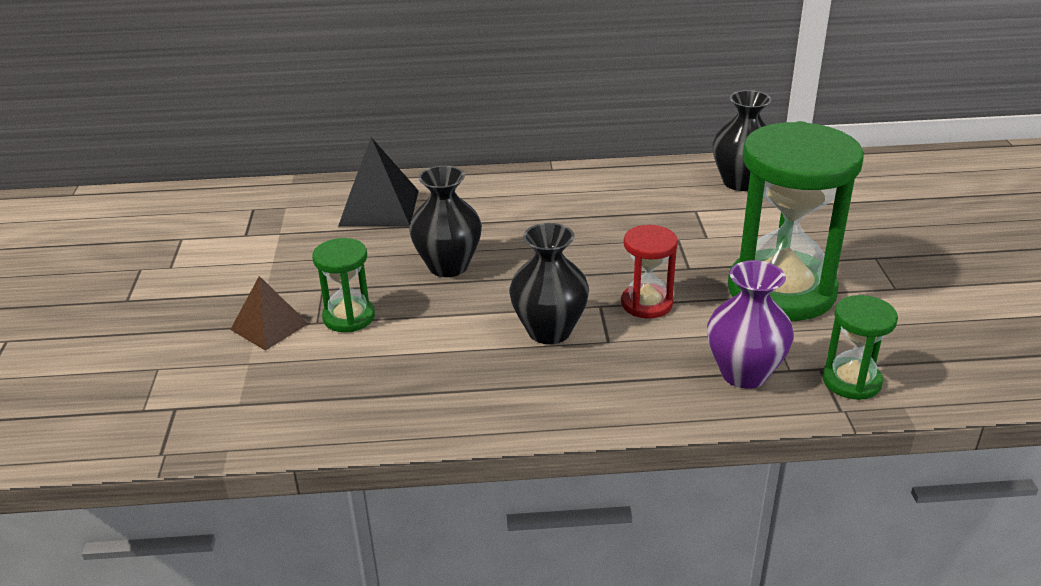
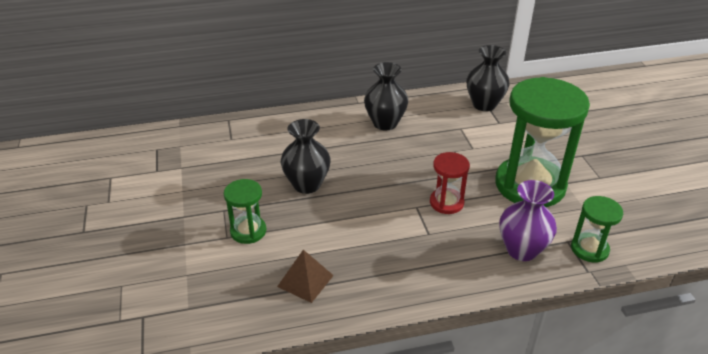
camera: 10 degrees left, 5 degrees up
brown pyramid [230,276,309,351] -> brown pyramid moved to [277,250,334,303]
black pyramid [338,137,419,226] -> none
black vase [509,223,589,344] -> black vase moved to [364,62,408,130]

